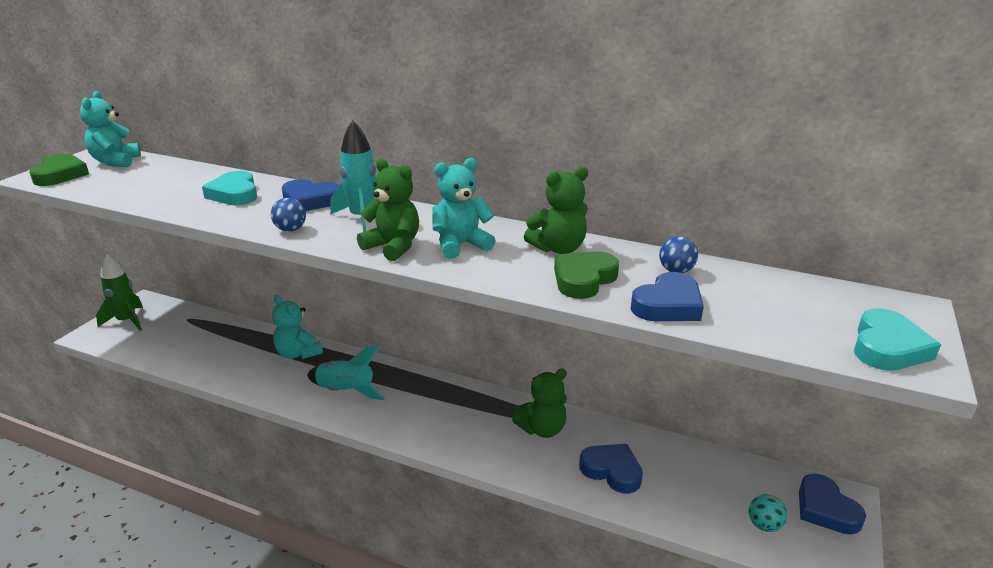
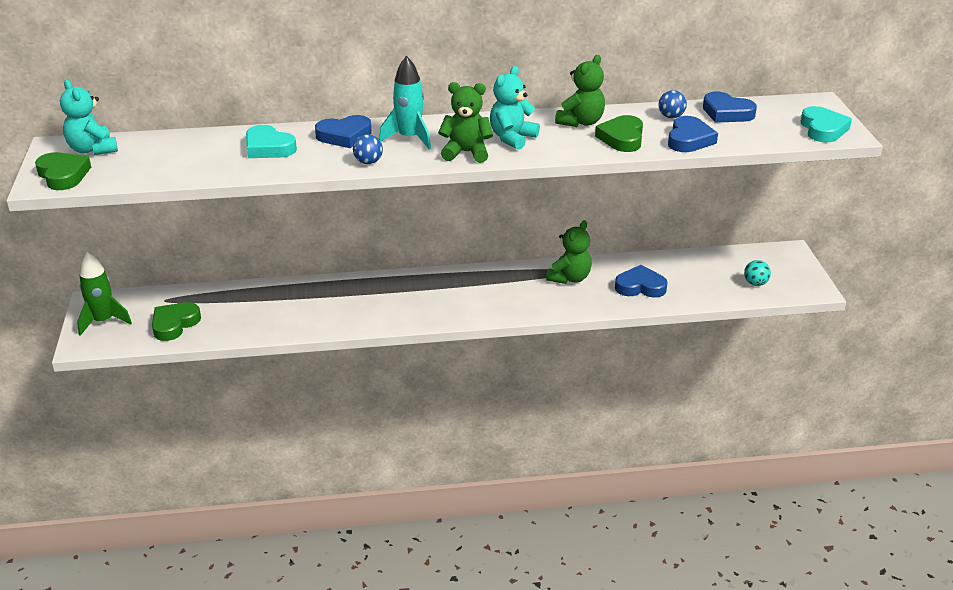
camera: 30 degrees left, 5 degrees up
turquoise teddy bear [272,295,323,359] -> none
turquoise rocket [307,345,386,400] -> none
blue heart [799,474,866,535] -> blue heart moved to [703,92,757,123]
none -> green heart [152,302,201,341]

